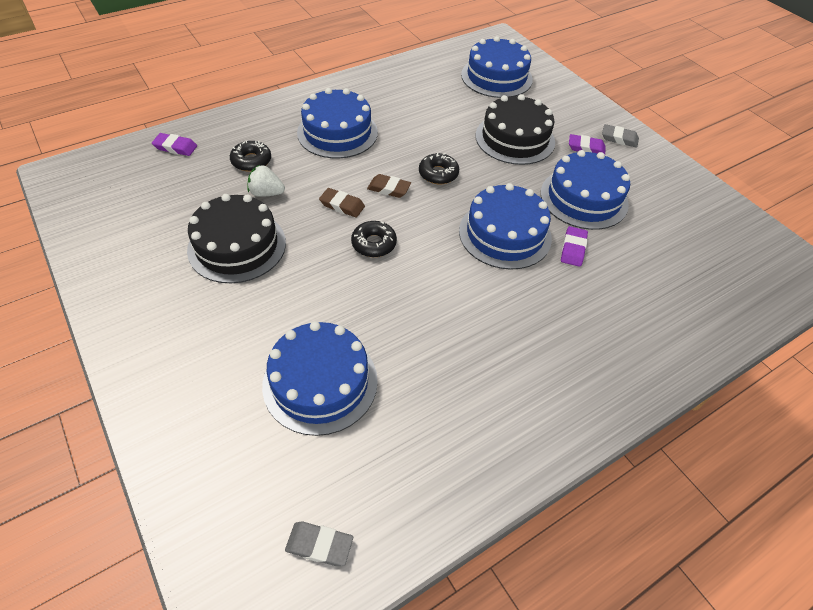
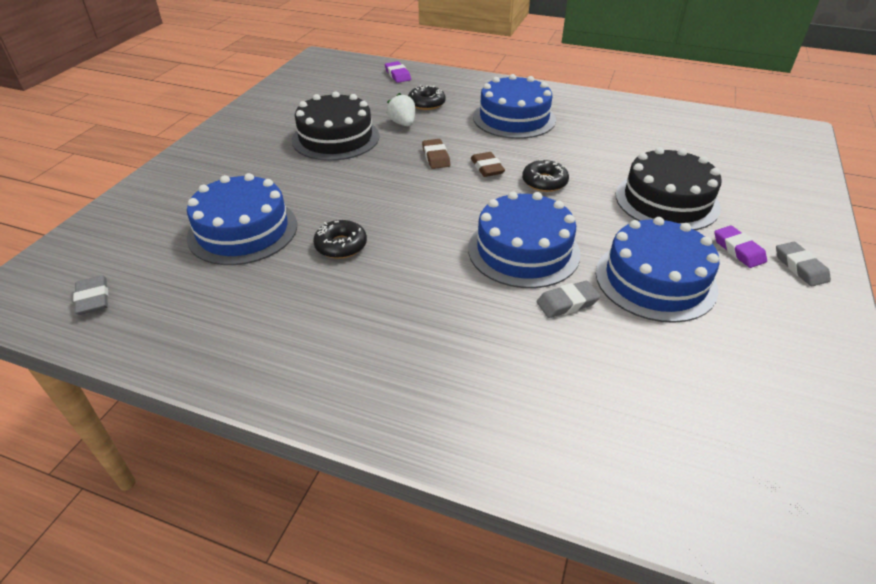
camera: 55 degrees right, 10 degrees down
black donut [351,221,397,257] -> black donut moved to [313,220,367,259]
blue cake [461,36,533,98] -> none
purple eraser [561,226,588,267] -> grey eraser [536,281,600,318]

